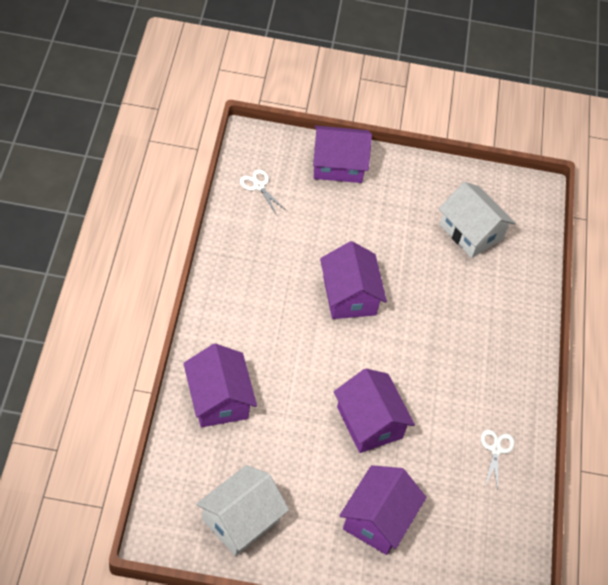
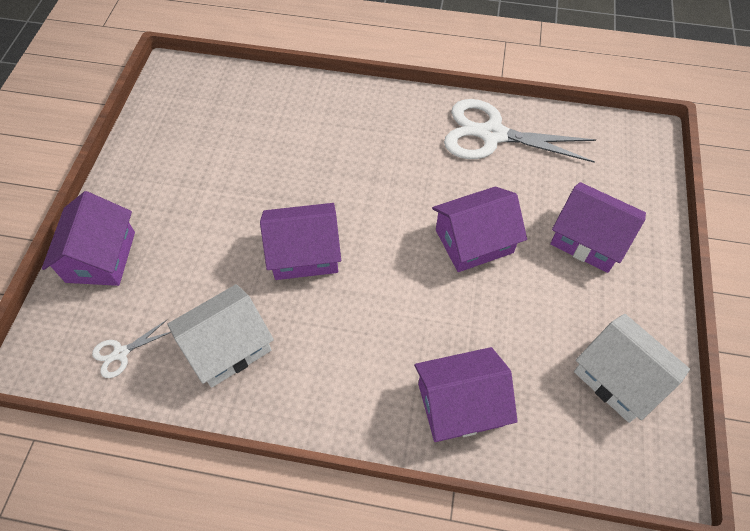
camera: 80 degrees left, 5 degrees up
white house [439,182,515,258] -> white house moved to [167,284,274,388]
white scissors [481,430,515,490] -> white scissors [444,99,596,163], size x2.26

